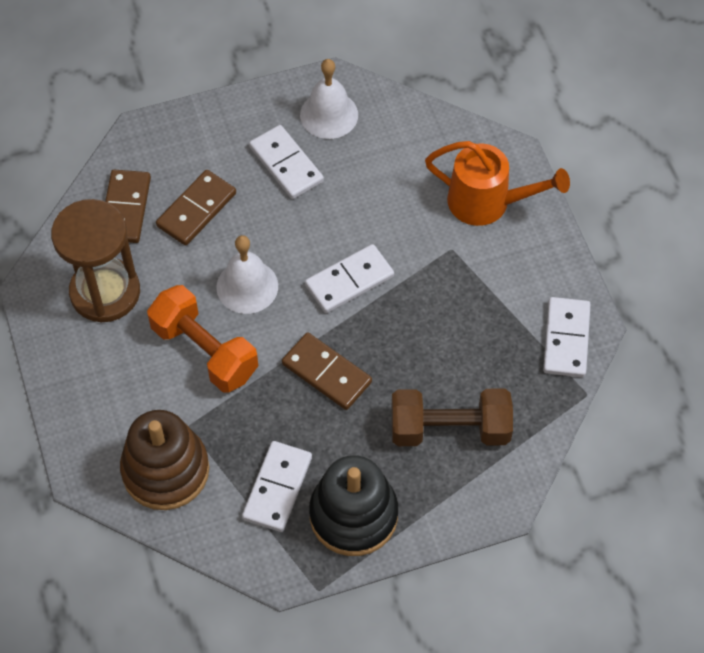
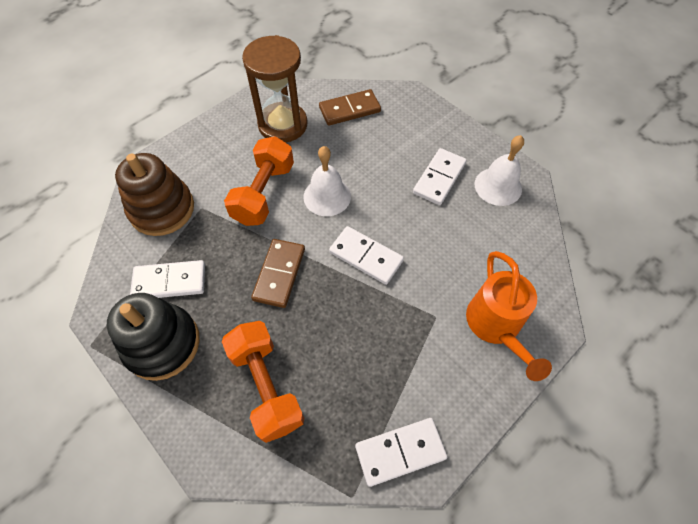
camera: 65 degrees right, 0 degrees up
brown domino [156,170,236,246] -> none
brown dumbbell [392,388,513,446] -> orange dumbbell [222,321,305,443]

